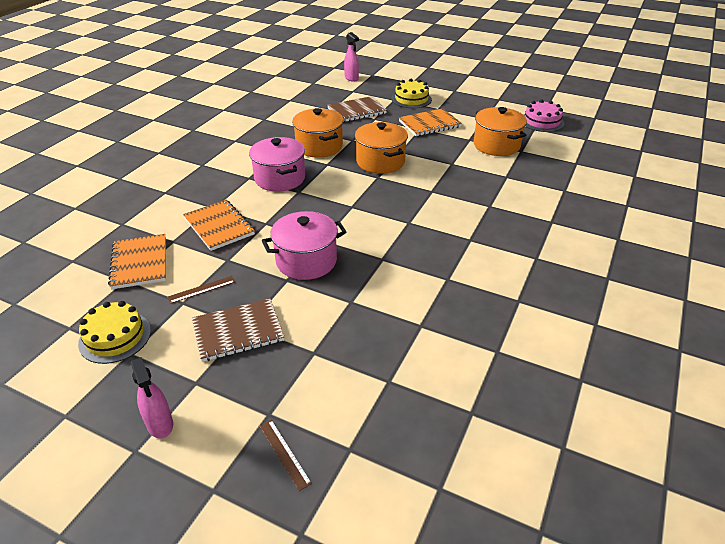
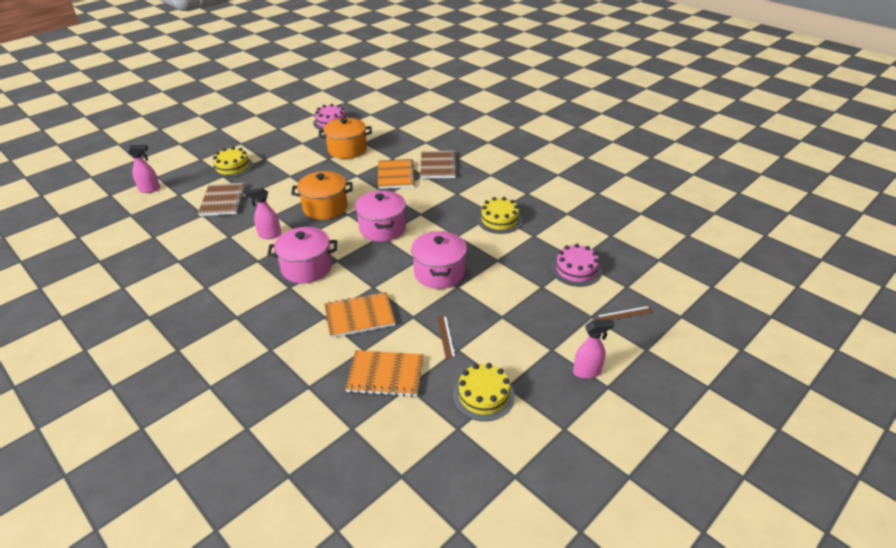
camera: 70 degrees left, 0 degrees up
brown notebook [192,299,284,362] -> brown notebook moved to [420,151,457,179]
orange pot [292,108,344,158] -> pink spray bottle [245,188,281,239]
orange notebook [399,108,462,136] -> orange notebook moved to [378,159,415,189]
none -> pink pot [355,190,406,242]
none -> yellow cake [477,197,522,234]
none -> pink cake [551,244,602,287]

